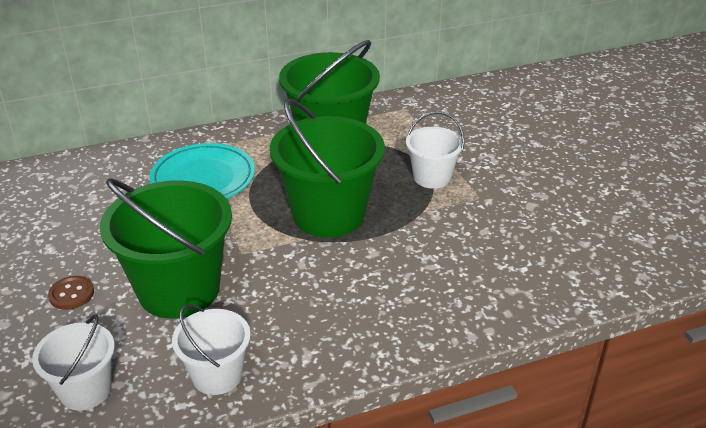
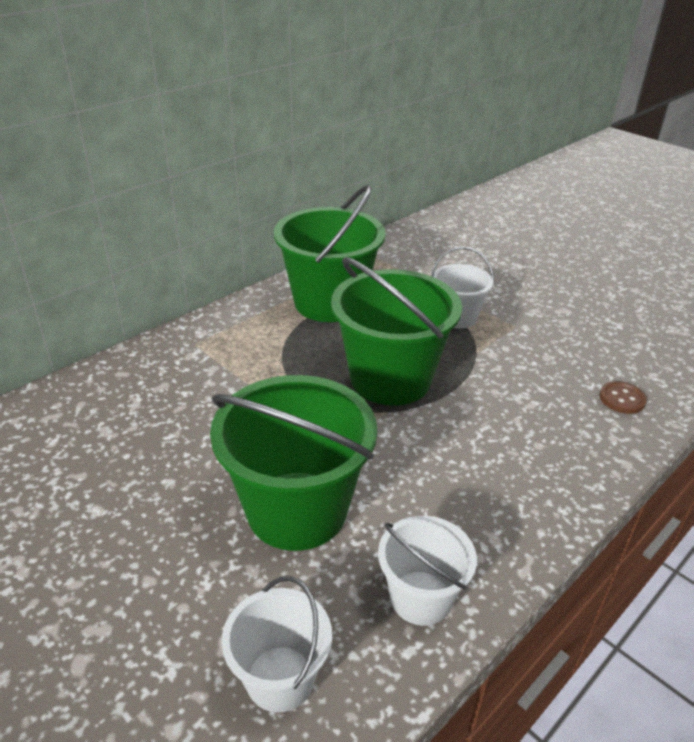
camera: 25 degrees left, 0 degrees up
brown button [48,276,94,310] -> brown button moved to [600,381,647,414]
turquoise plate [149,143,255,198] -> none

